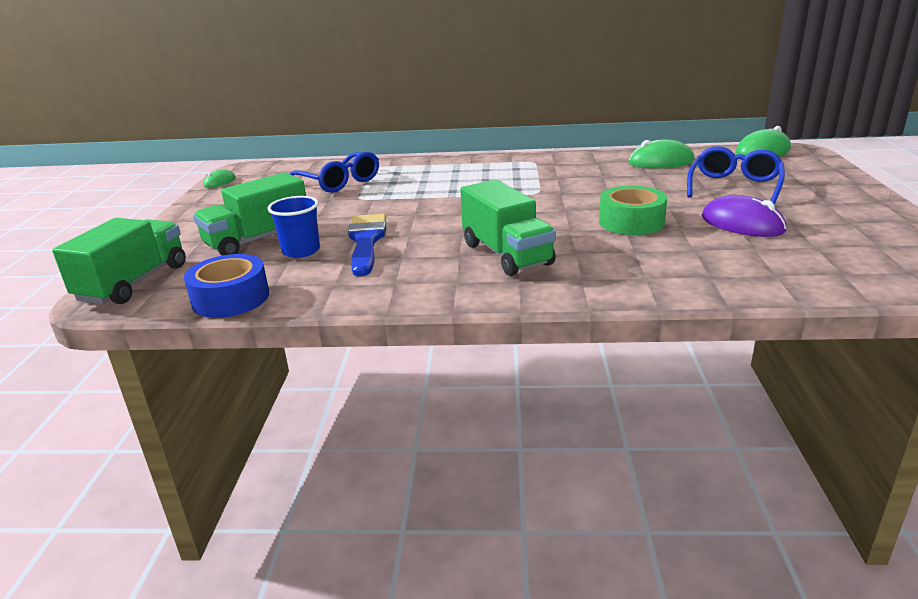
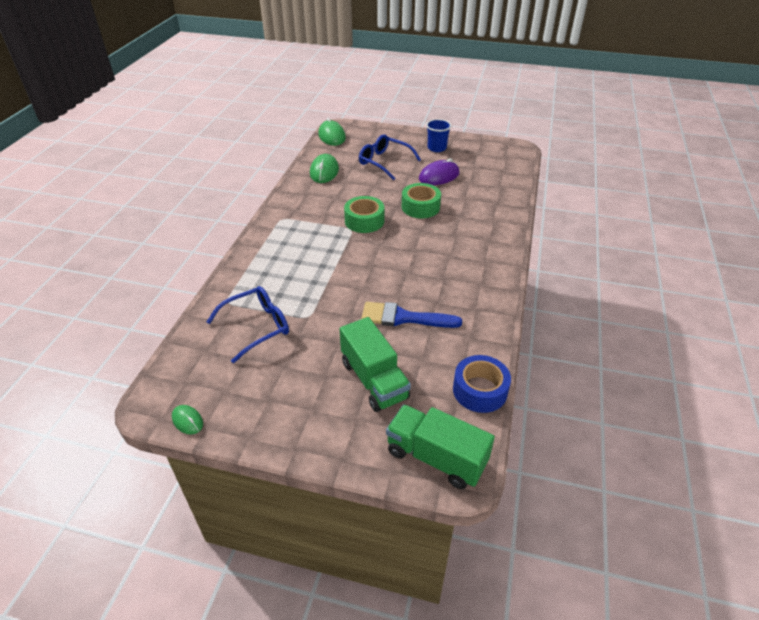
camera: 80 degrees left, 15 degrees up
blue cup [267,196,320,258] -> blue cup moved to [426,119,451,152]
green truck [460,180,556,276] -> none
none -> green tape [344,196,385,233]

